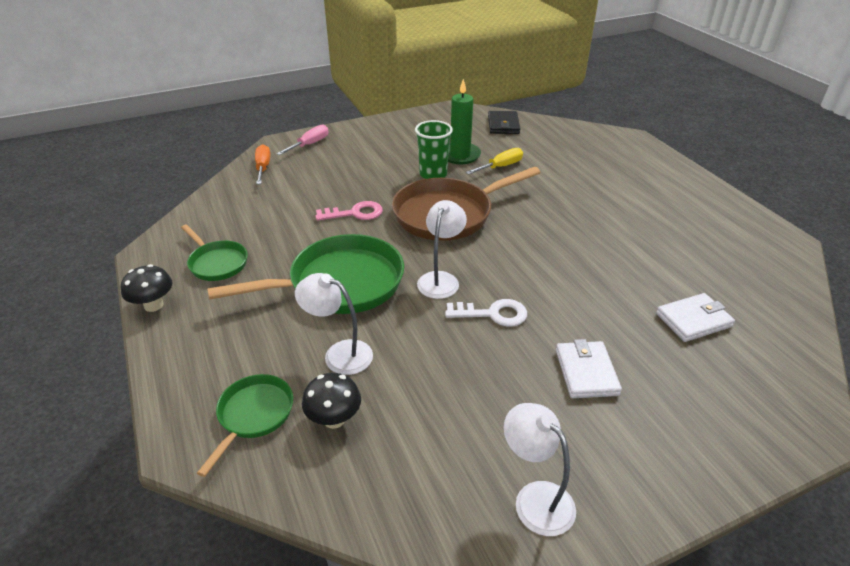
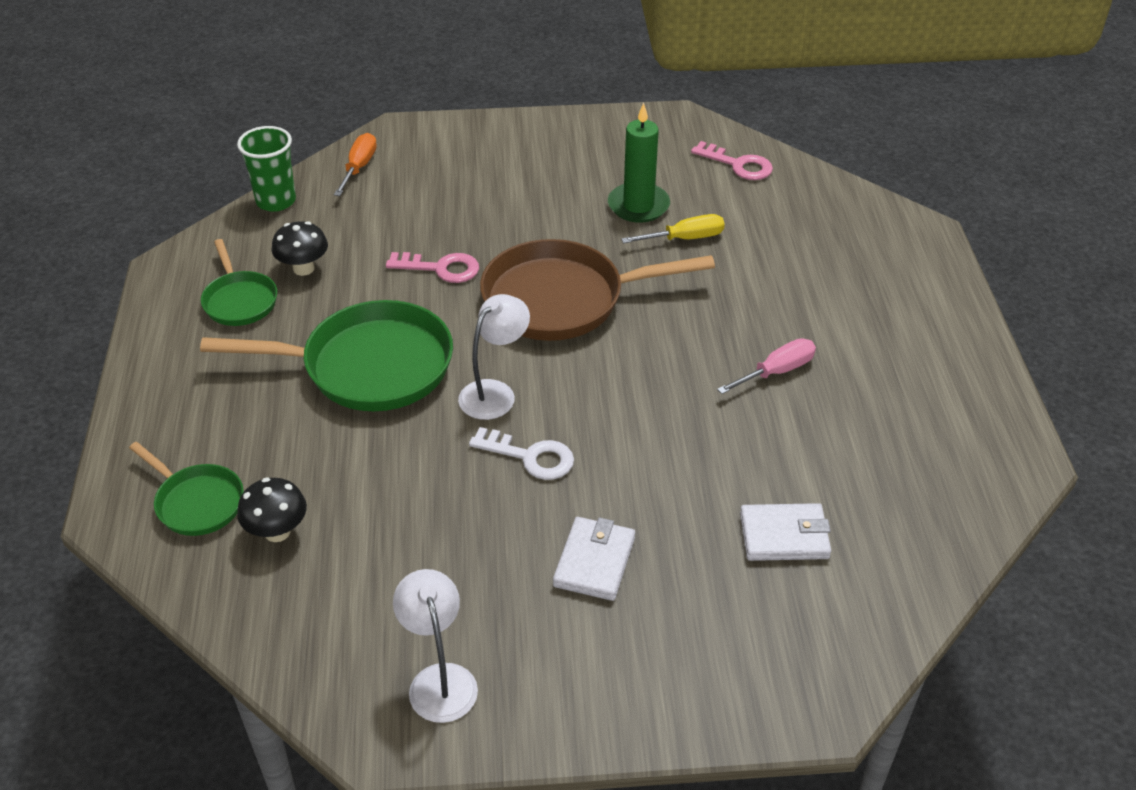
camera: 20 degrees right, 5 degrees up
black mushroom [121,264,172,312] -> black mushroom moved to [272,221,328,276]
green pan [197,374,293,477] -> green pan turned 90 degrees clockwise [129,442,244,536]
pink screwdriver [277,124,328,155] -> pink screwdriver moved to [717,338,816,394]
white lamp [295,273,373,375] -> none
green cup [415,120,453,179] -> green cup moved to [237,126,296,212]
black wallet [488,111,520,134] -> pink key [691,141,773,180]

